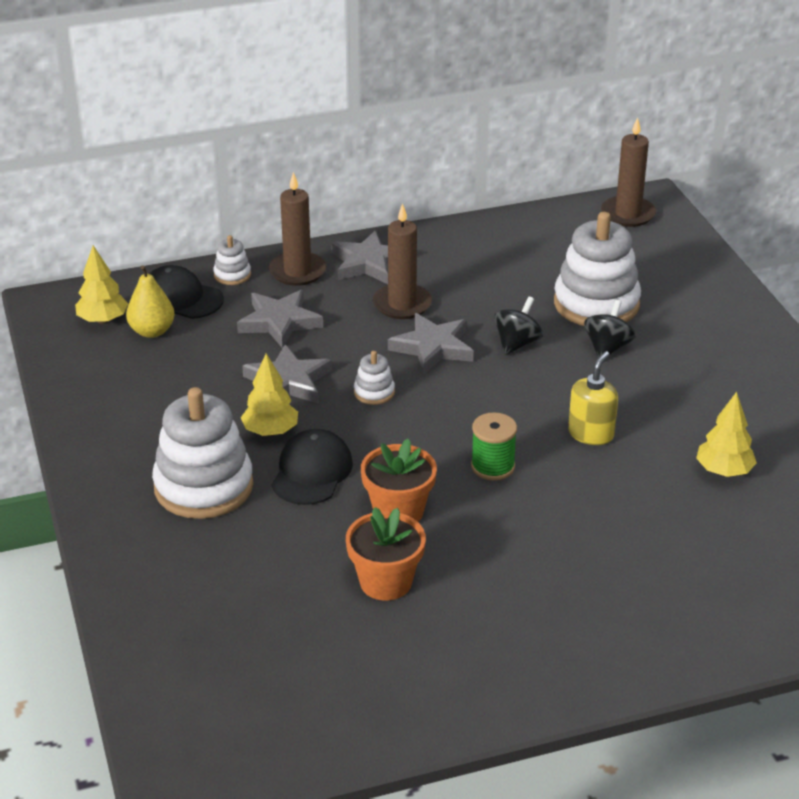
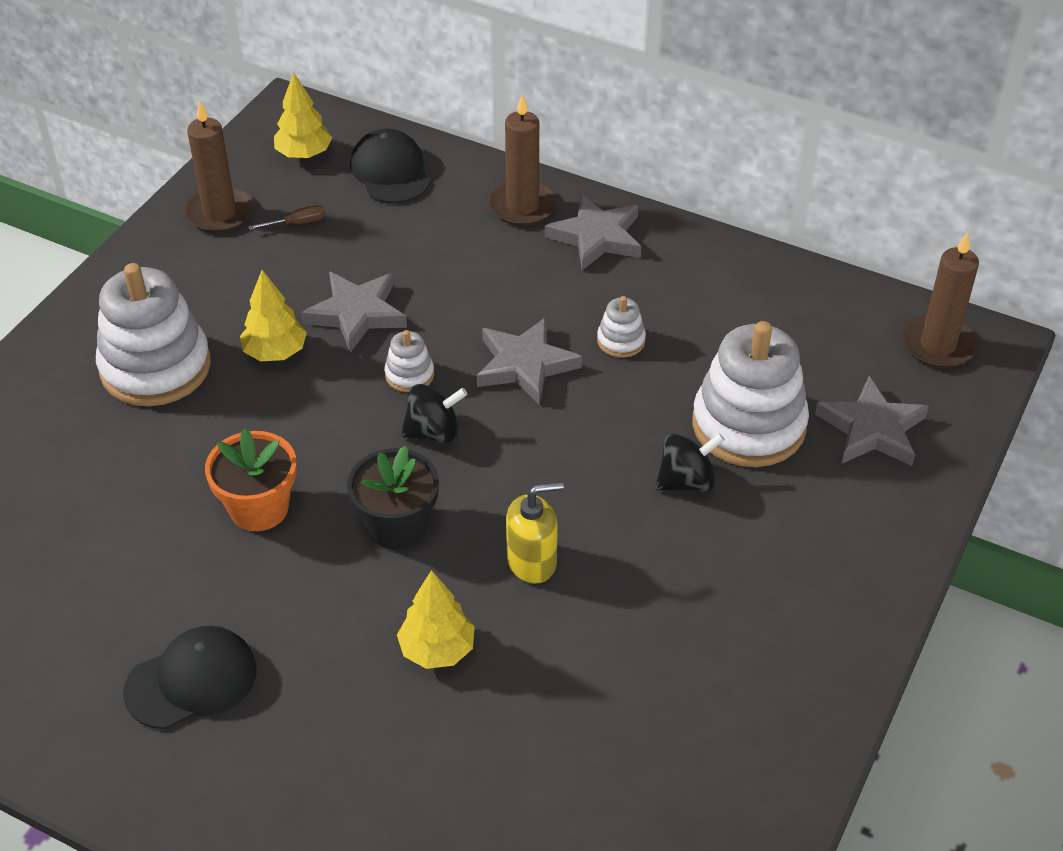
camera: 45 degrees right, 10 degrees up
yellow pear [126,265,175,338] -> none
white stacking toy [213,235,251,285] -> white stacking toy moved to [597,296,646,358]
grey star [237,290,323,348] -> grey star moved to [815,376,929,466]
black cap [271,429,353,505] -> black cap moved to [123,626,257,729]
orange flower pot [346,507,426,600] -> none
brown candle [373,203,432,319] -> brown candle moved to [184,101,254,233]
green spool [471,412,517,481] -> black flower pot [347,446,439,550]
black spinning top [494,297,543,355] -> black spinning top moved to [400,384,468,443]
yellow tree [696,392,757,477] -> yellow tree moved to [397,570,475,669]
none -> brown screwdriver [249,205,325,230]

